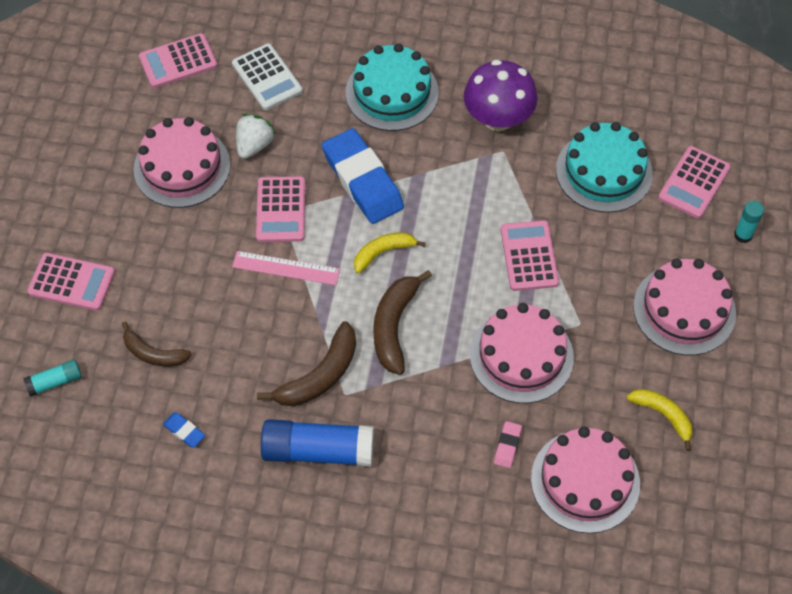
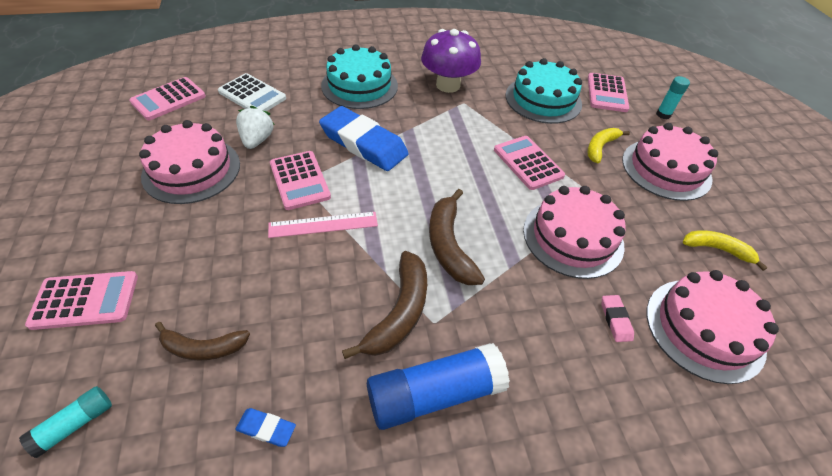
camera: 25 degrees left, 10 degrees down
yellow banana [354,232,426,274] -> yellow banana moved to [587,128,630,163]

